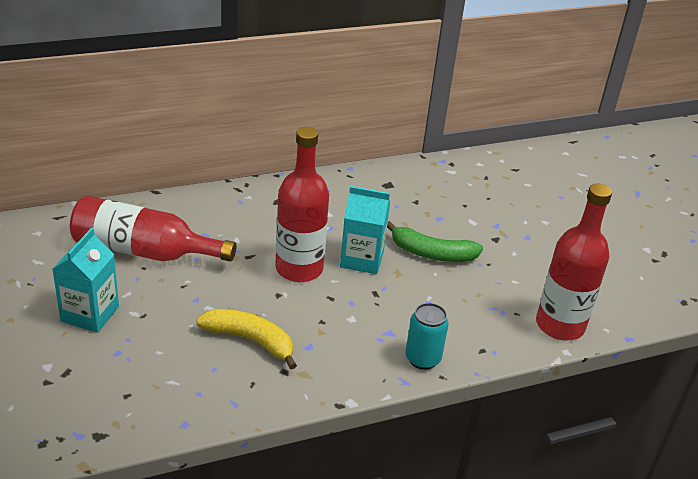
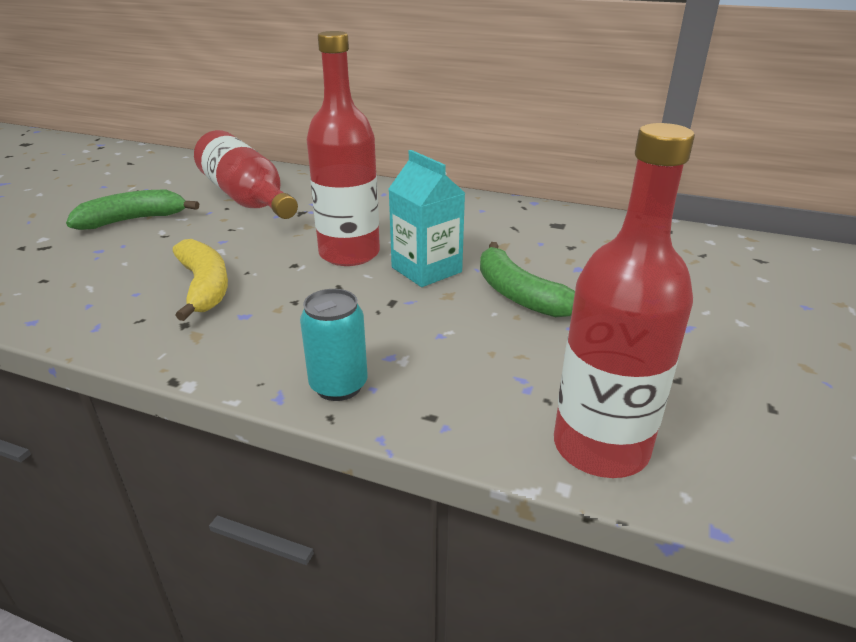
camera: 45 degrees right, 5 degrees down
turquoise carton [52,228,119,333] -> green banana [66,190,199,230]

